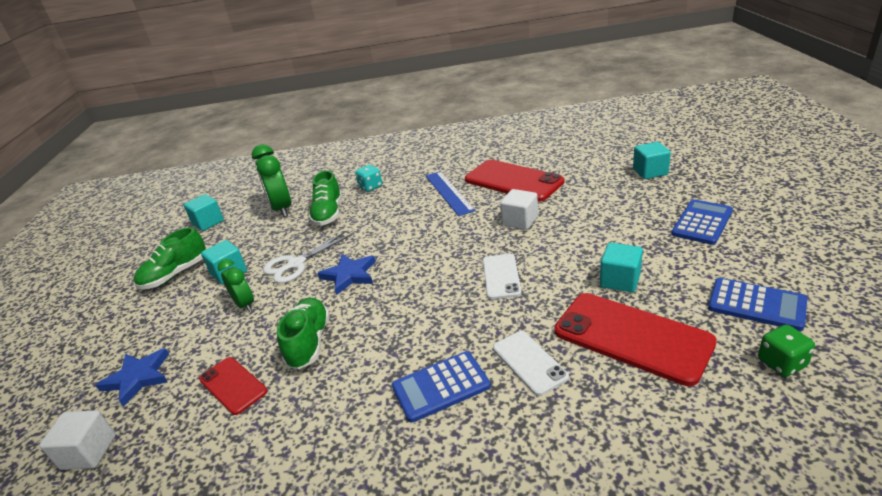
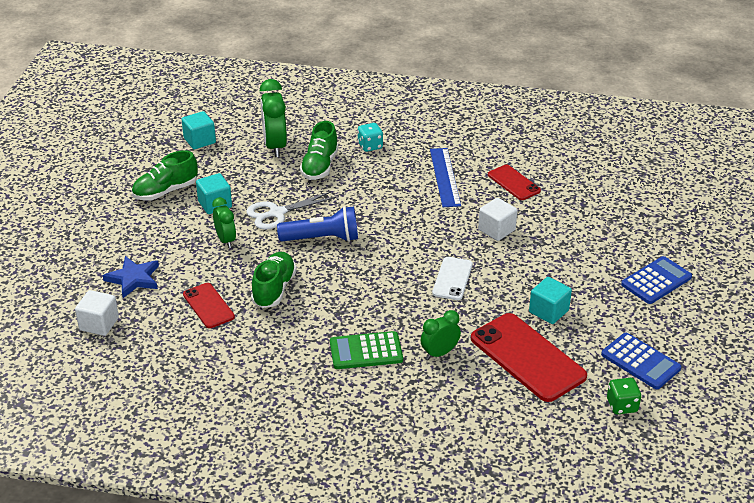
camera: 10 degrees right, 5 degrees up
blue star [318,254,376,295] -> blue flashlight [277,206,358,242]
blue calculator [392,351,491,423] -> green calculator [330,331,403,369]
red phone [465,160,564,202] -> red phone [488,165,541,200], size x0.55
white phone [493,331,569,396] -> green clock [421,310,461,359]
turquoise cube [633,142,671,179] -> none

